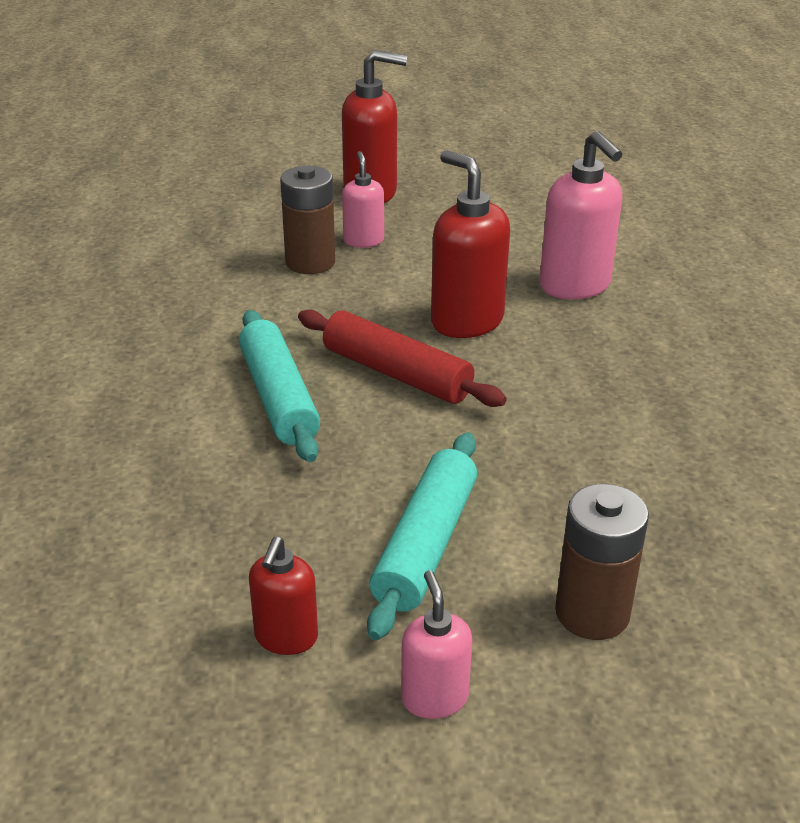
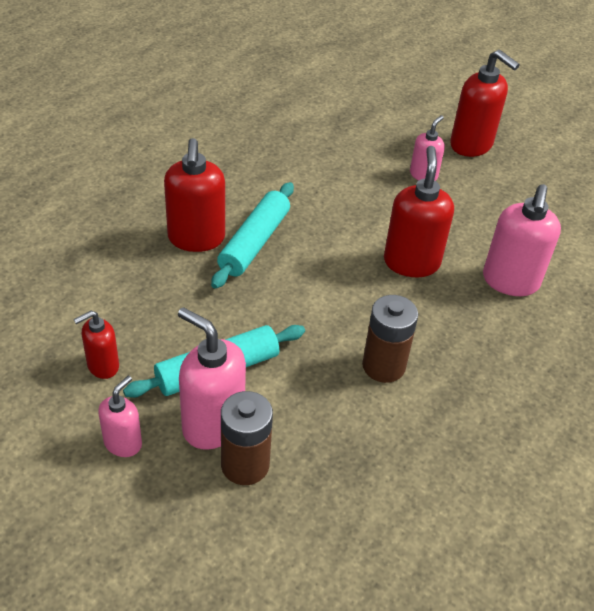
camera: 40 degrees right, 10 degrees up
brown battery [280,165,335,274] -> brown battery moved to [362,295,418,383]
red rolling pin [298,310,507,407] -> none
none -> red soap dispenser [164,138,225,252]
none -> pink soap dispenser [178,307,246,450]

